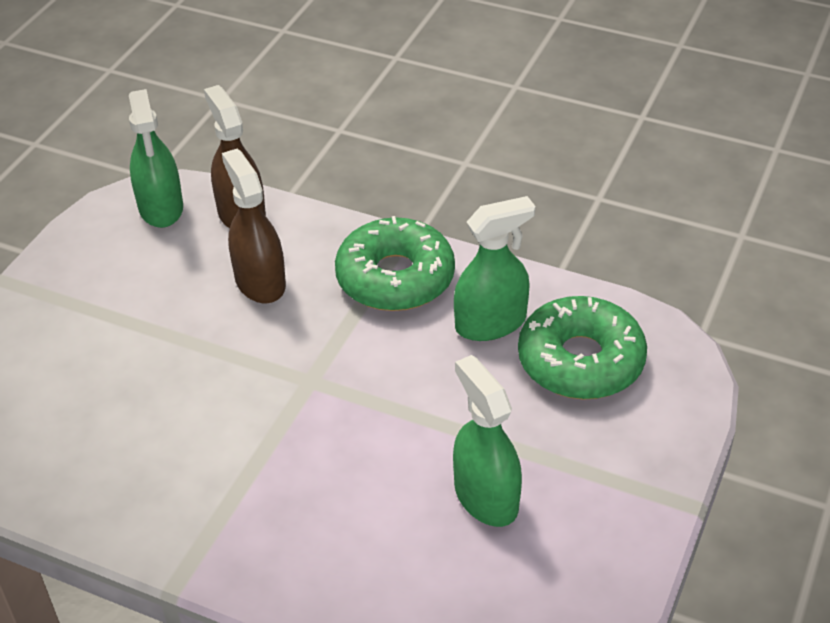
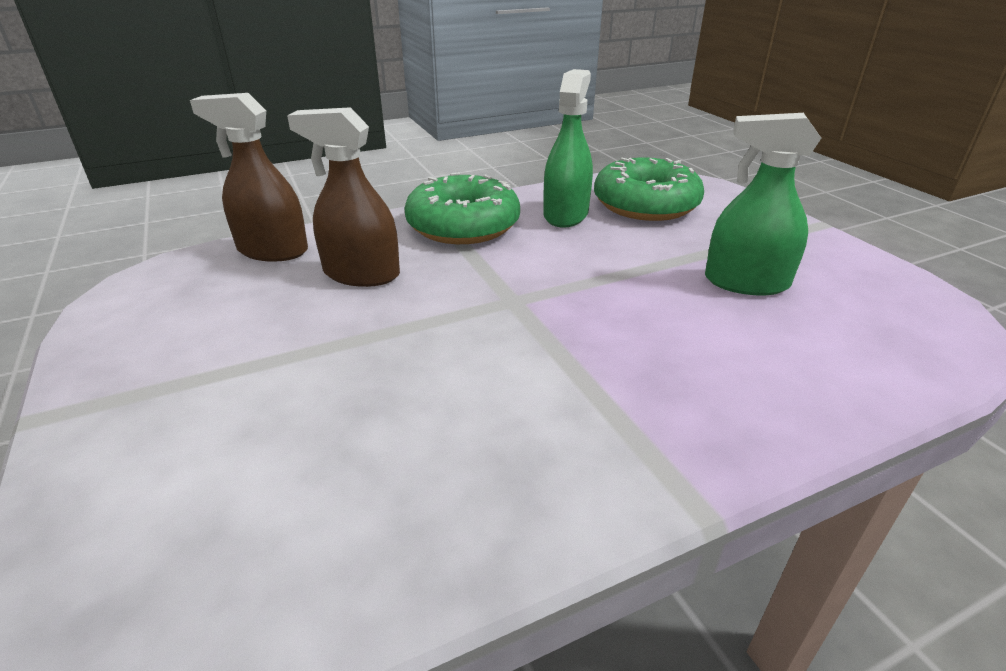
camera: 50 degrees left, 10 degrees down
green spray bottle [129,89,183,228] -> none

